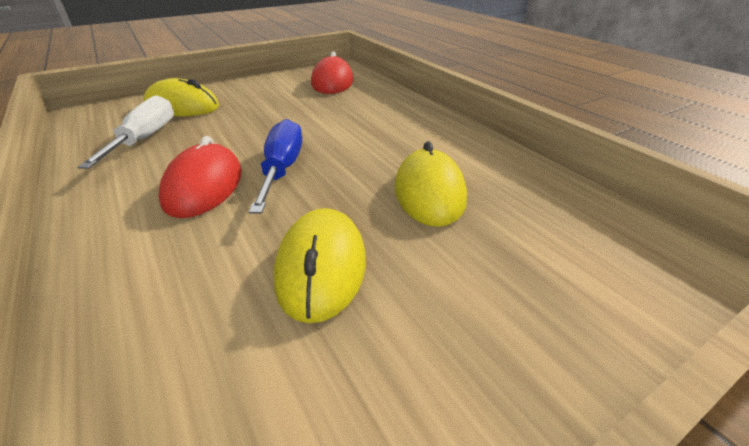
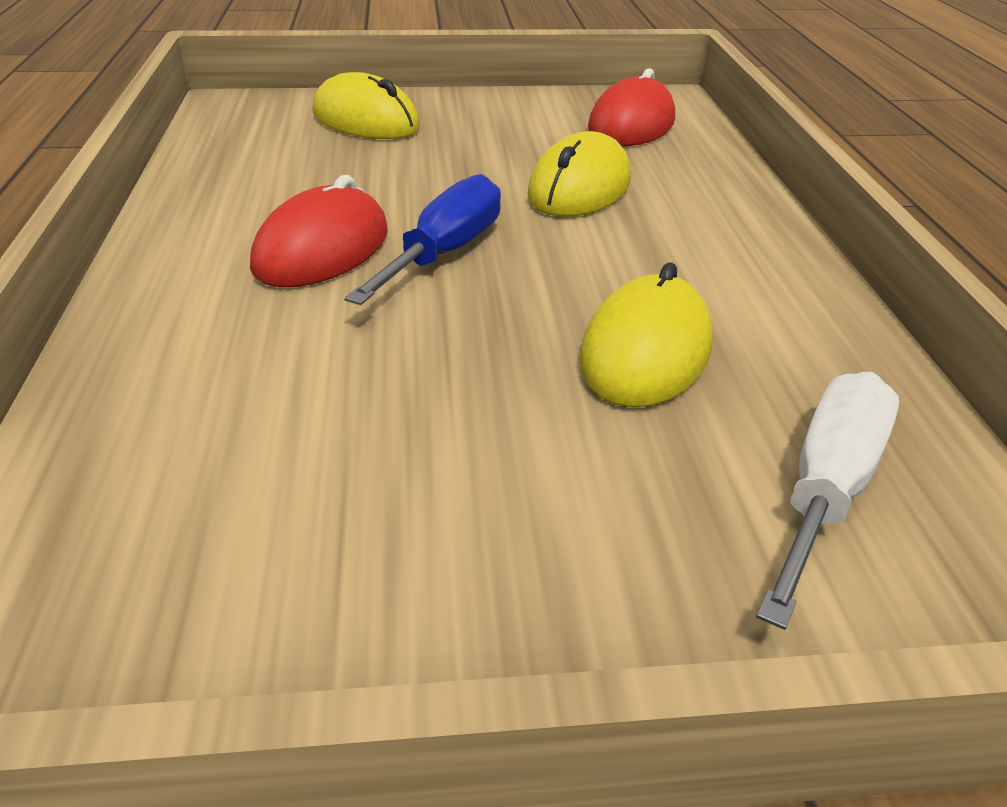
camera: 25 degrees right, 0 degrees up
white screwdriver [78,95,174,169] -> white screwdriver moved to [756,372,899,630]
yellow mouse [274,208,366,323] -> yellow mouse moved to [528,131,631,217]

